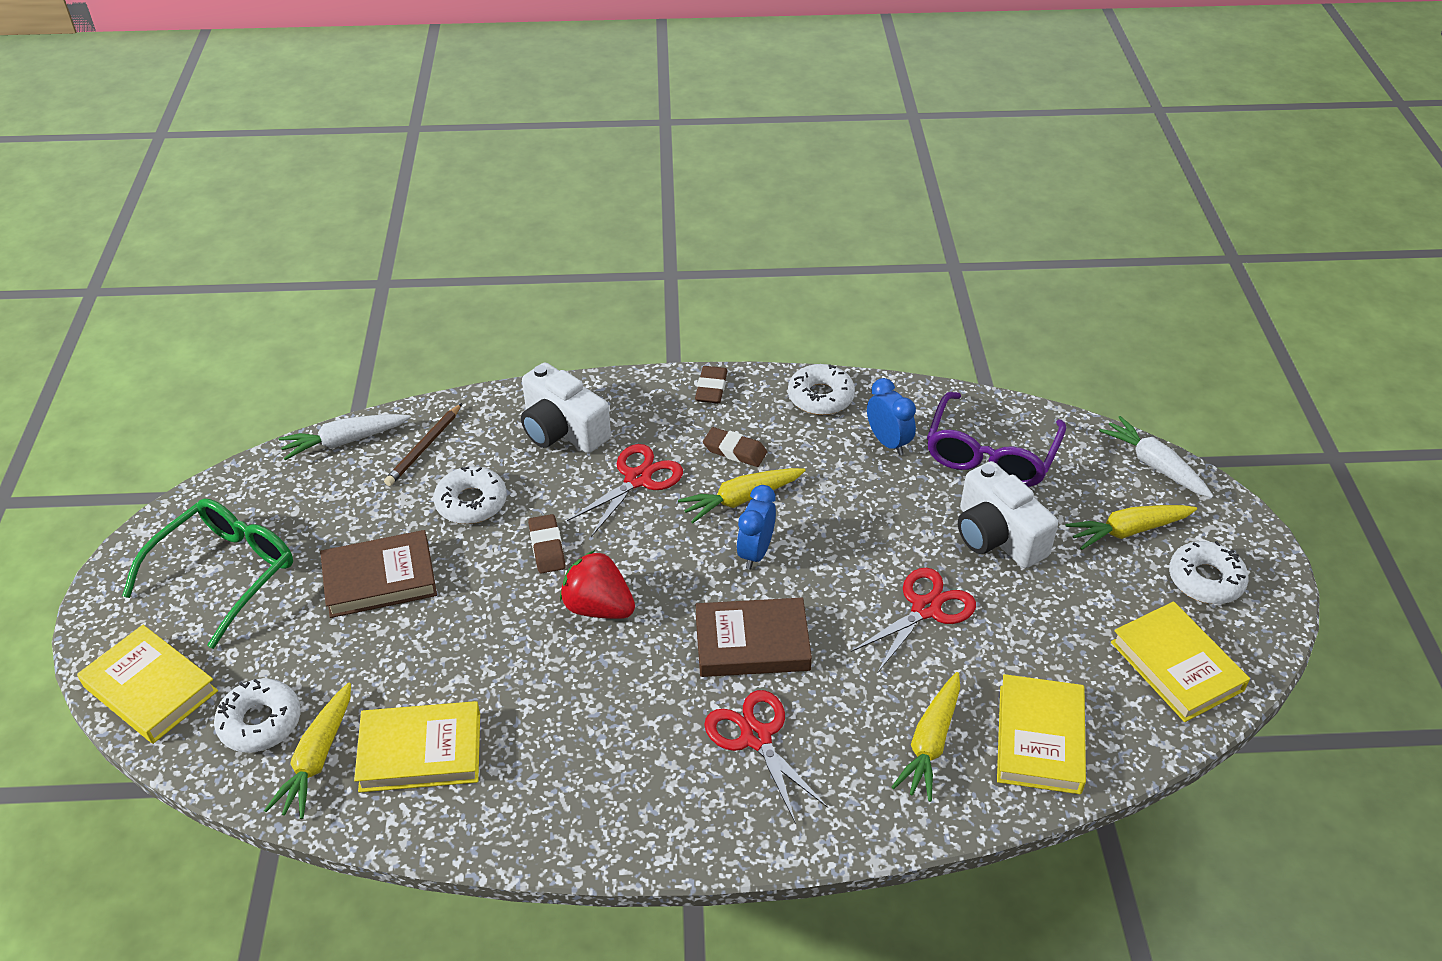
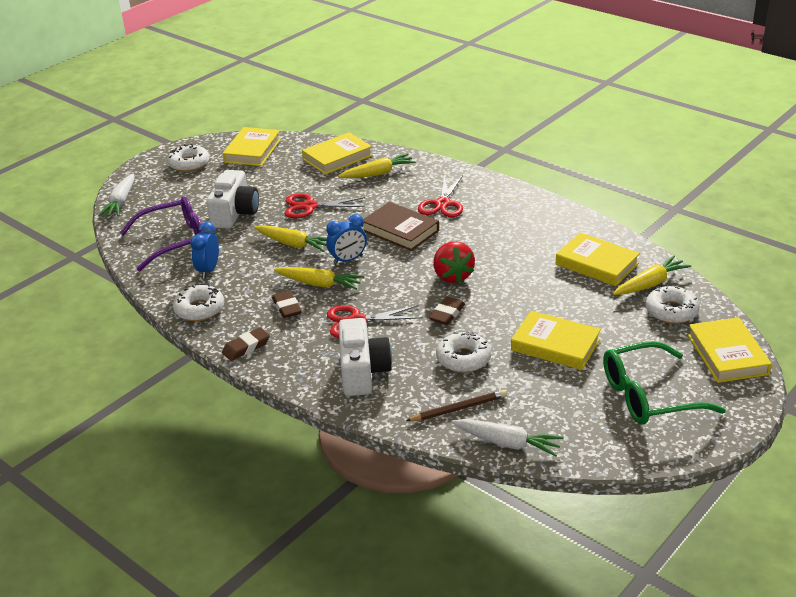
camera: 135 degrees left, 10 degrees down
brown book [320,530,437,618] -> yellow book [511,311,601,370]
yellow carrot [1066,505,1197,550] -> yellow carrot moved to [254,225,327,252]

